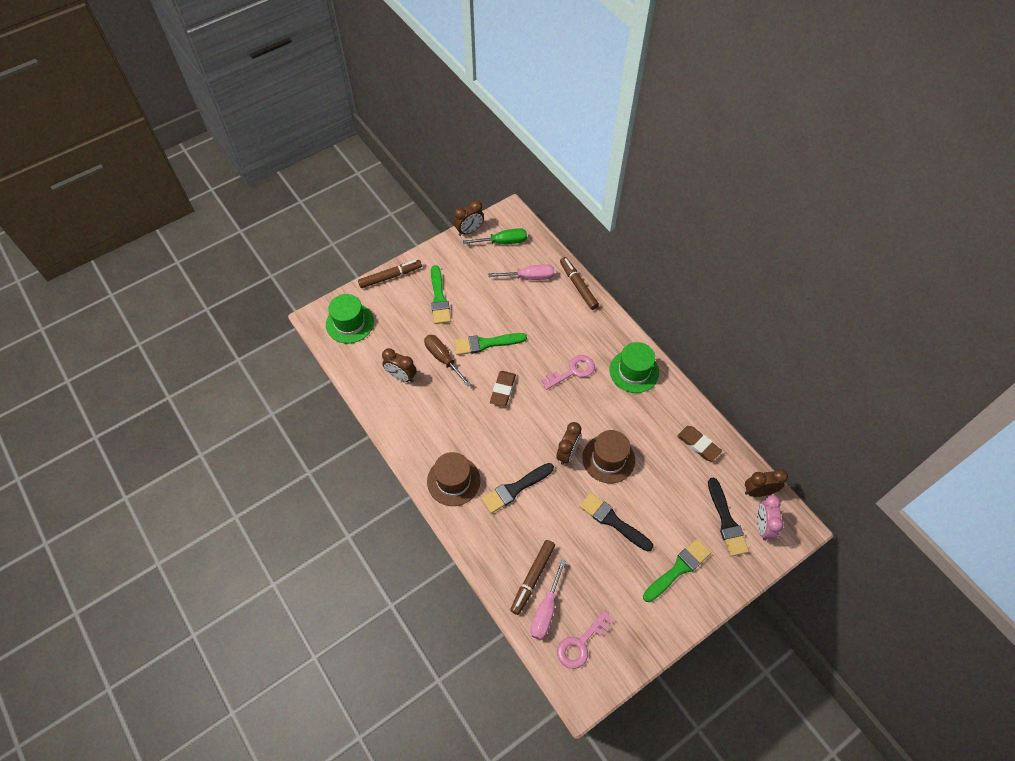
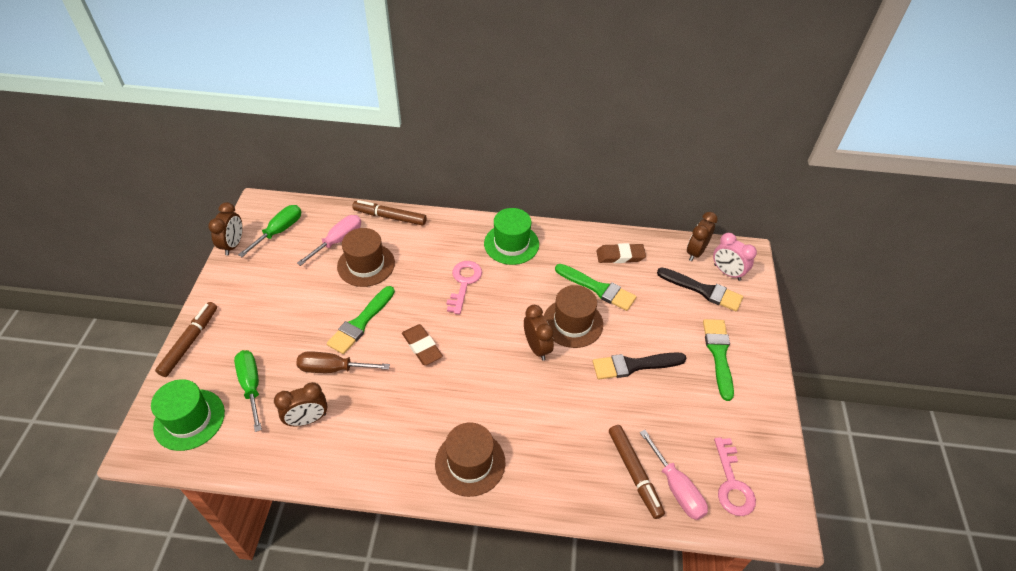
camera: 50 degrees left, 10 degrees down
green brush [431,265,451,324] -> green brush moved to [555,264,636,311]
black brush [481,463,554,514] -> none
none -> green screwdriver [234,350,262,432]
none -> brown hat [337,228,395,287]

